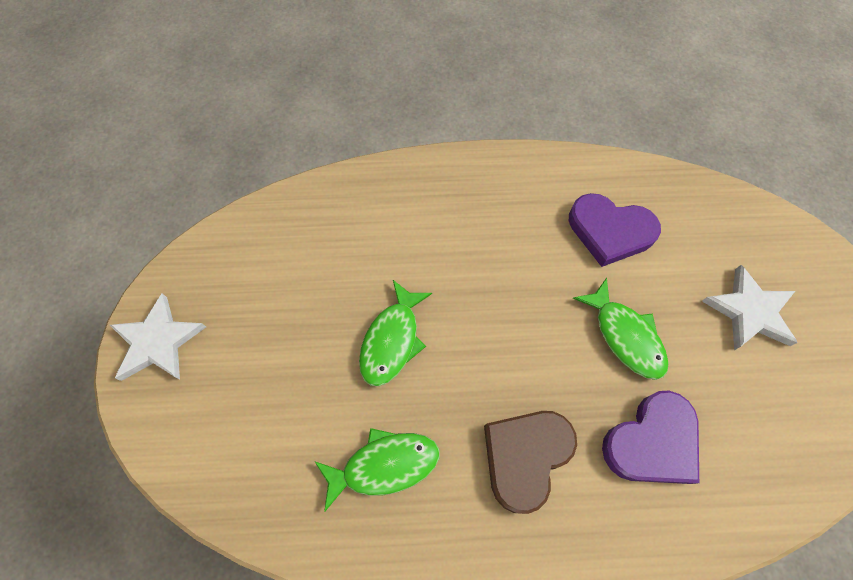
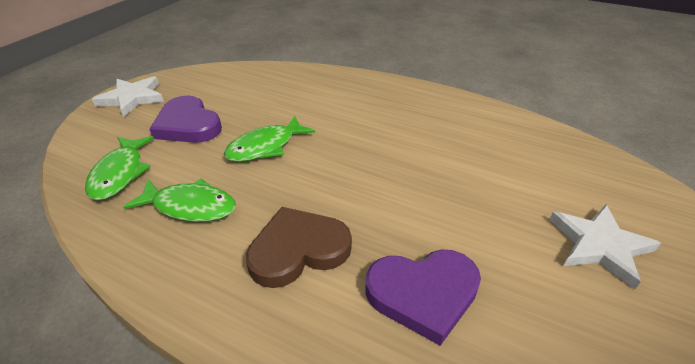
camera: 30 degrees right, 25 degrees down
purple heart [569,193,661,267] -> purple heart moved to [150,96,222,143]
green fish [573,278,669,380] -> green fish moved to [85,136,154,200]

